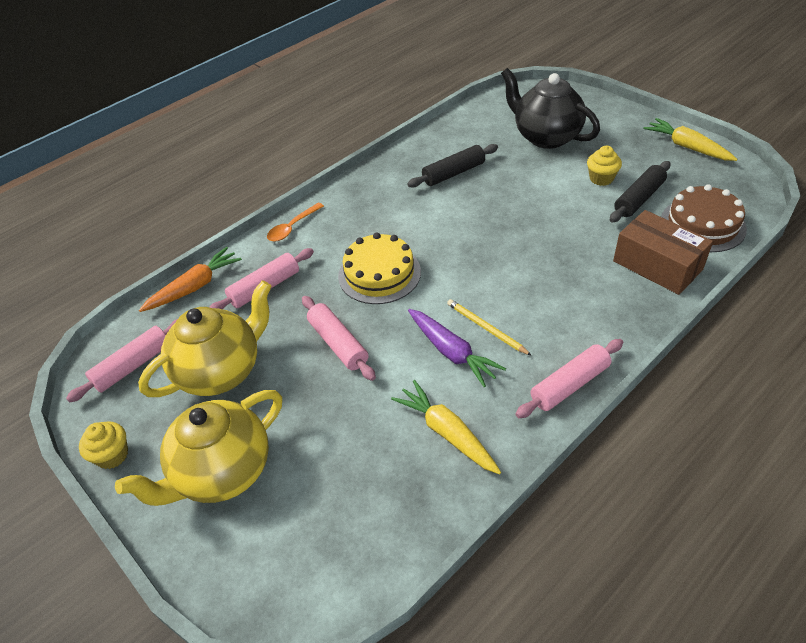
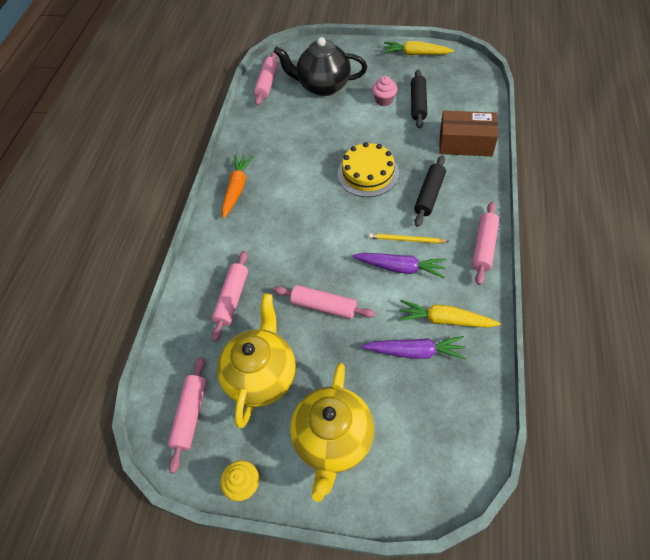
camera: 35 degrees left, 10 degrees up
orange carrot [139,247,242,312] -> orange carrot moved to [222,155,254,219]
orange spoon [267,203,324,241] -> none
yellow cake [338,232,421,304] -> yellow cake moved to [338,142,399,197]
black rolling pin [407,144,498,188] -> black rolling pin moved to [414,155,446,227]
yellow cupcake [587,146,622,186] -> pink cupcake [372,76,397,106]
brown cake [661,184,747,252] -> none
none -> pink rolling pin [254,52,278,106]
none -> purple carrot [362,336,466,360]

